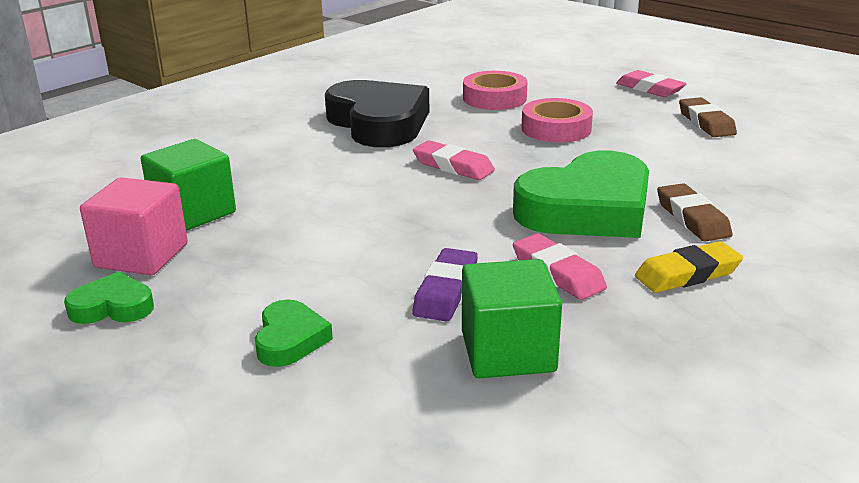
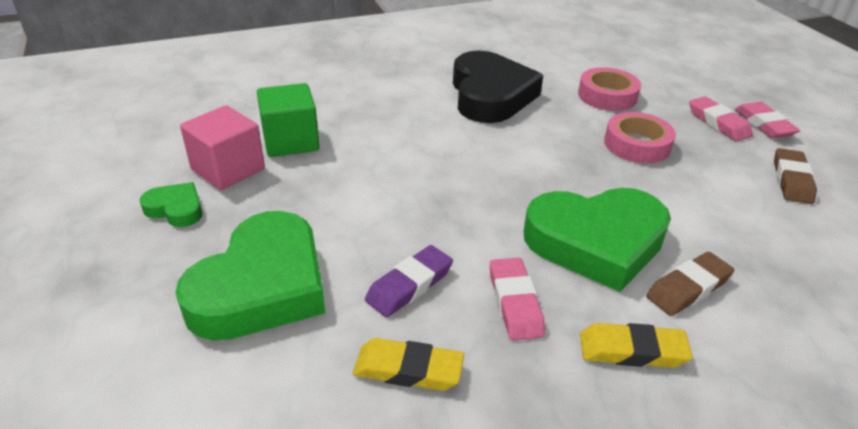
camera: 25 degrees right, 10 degrees up
green heart [255,299,333,367] -> green heart [175,211,325,341], size x2.16
pink eraser [413,140,495,180] -> pink eraser moved to [689,96,753,141]
green cube [462,259,562,378] -> yellow eraser [353,338,464,391]
brown eraser [657,183,732,242] -> brown eraser turned 45 degrees clockwise [646,252,734,316]

